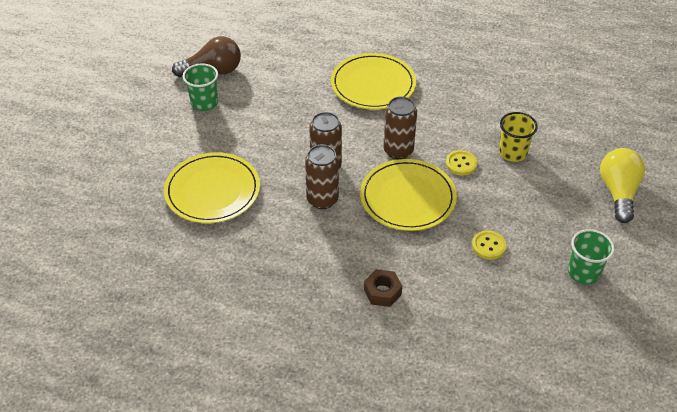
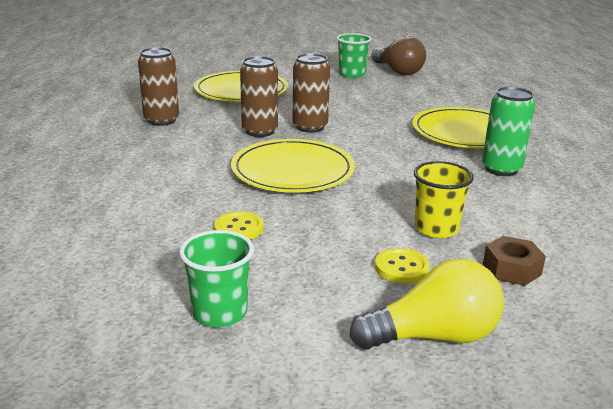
camera: 70 degrees right, 20 degrees down
brown nut [364,269,402,307] -> brown nut moved to [483,236,546,286]
brown can [384,96,417,159] -> brown can moved to [138,47,179,126]
yellow button [446,150,477,175] -> yellow button moved to [375,248,429,283]
none -> green can [482,87,535,176]

